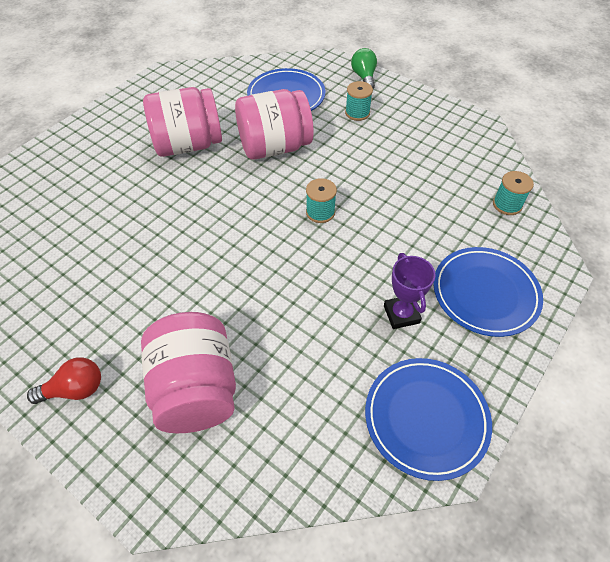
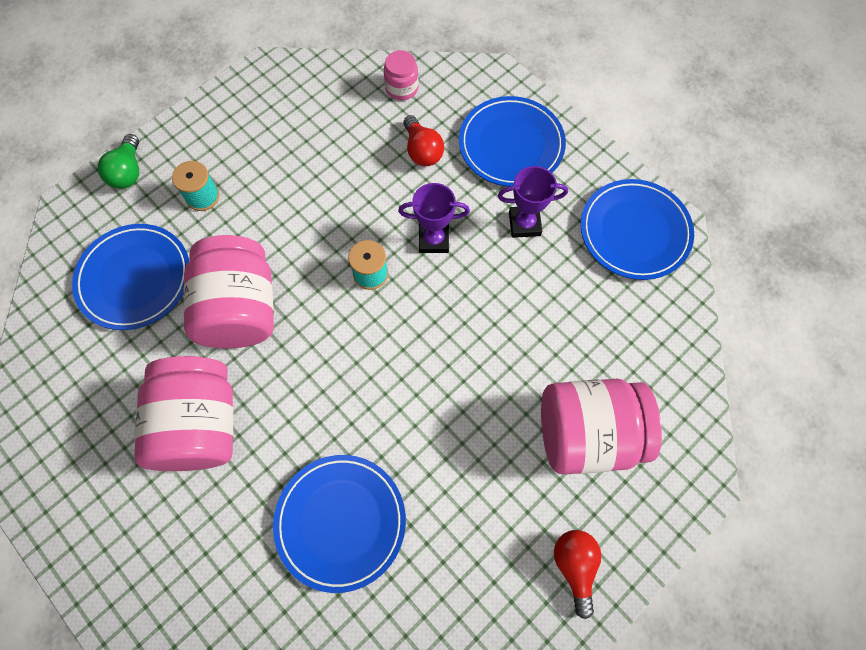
camera: 80 degrees left, 15 degrees up
green light bulb [351,48,377,89] -> green light bulb turned 90 degrees counterclockwise [98,134,139,189]
turquoise spool [493,171,534,215] -> pink jar [384,50,419,100]
none -> blue plate [273,455,406,593]
none -> purple trophy [398,183,470,253]
none -> red light bulb [404,115,444,166]

